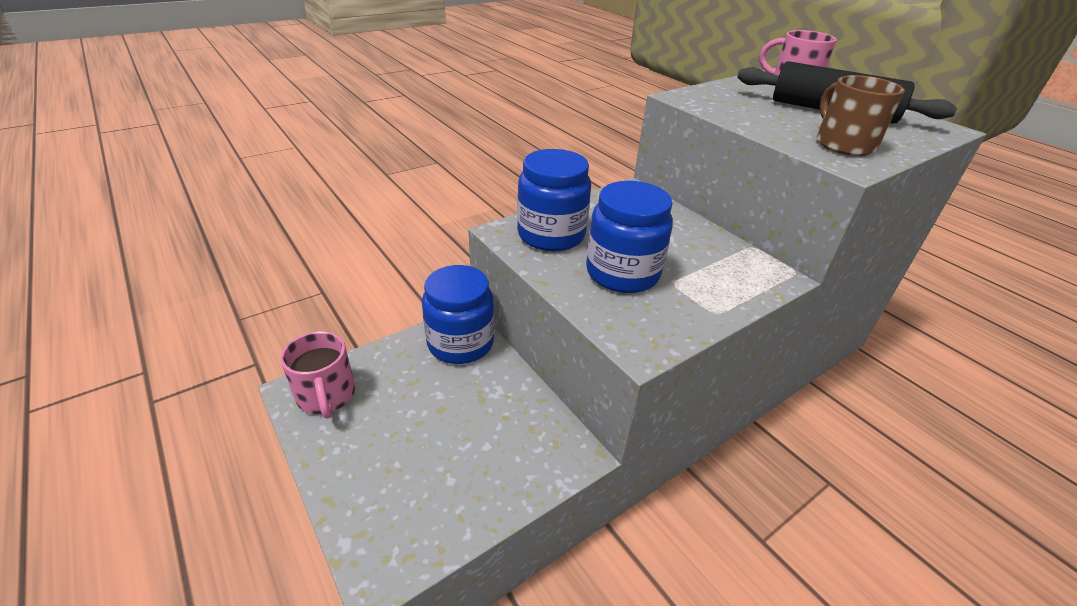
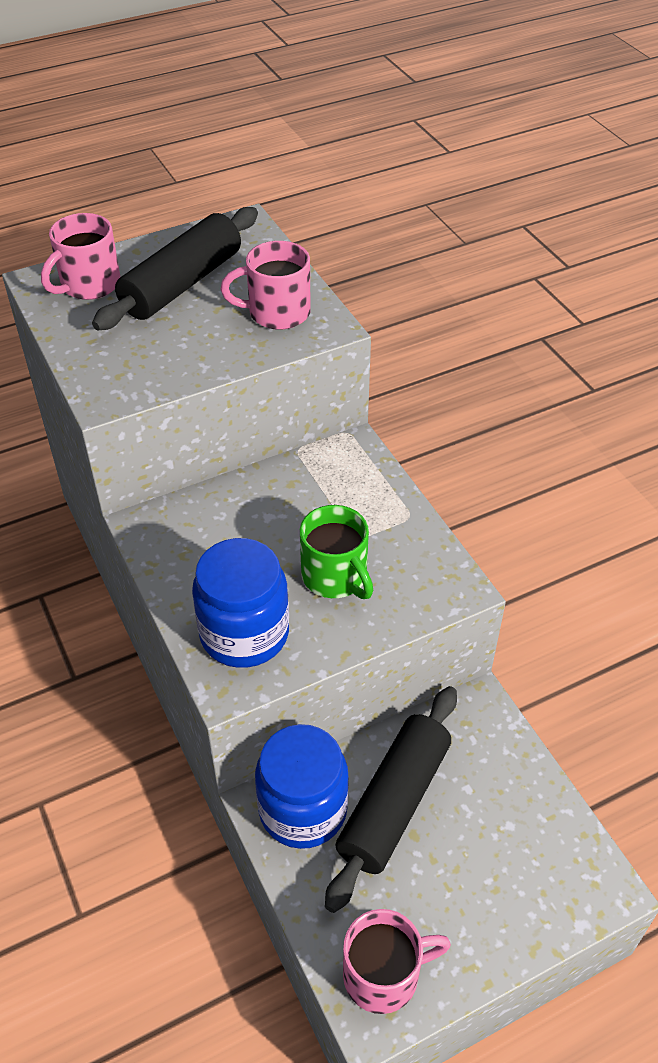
camera: 80 degrees left, 10 degrees up
blue jar [586,181,673,293] -> green mug [300,505,373,599]
brown mug [817,75,905,156] -> pink mug [220,241,311,330]
none -> black rolling pin [325,686,457,913]

